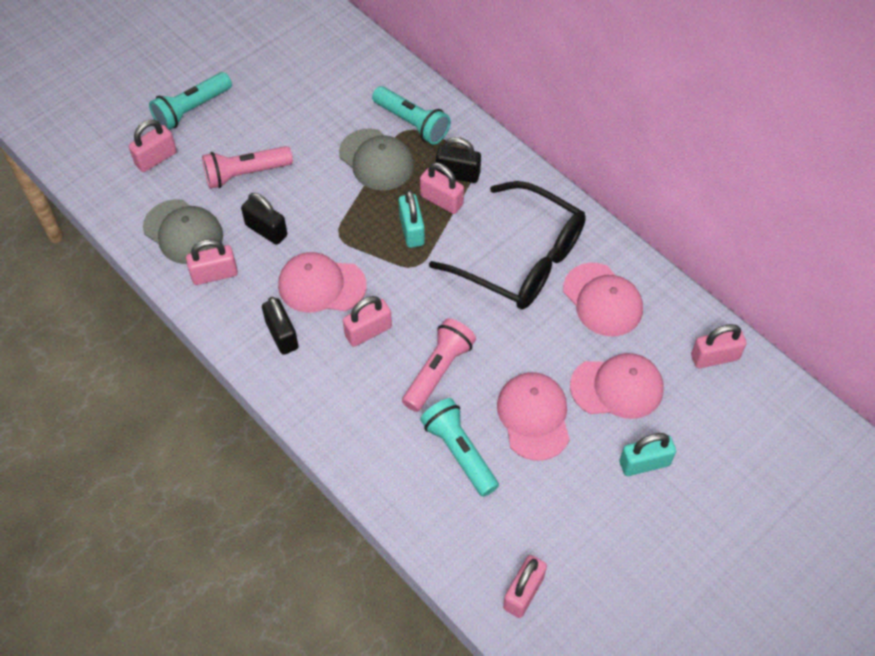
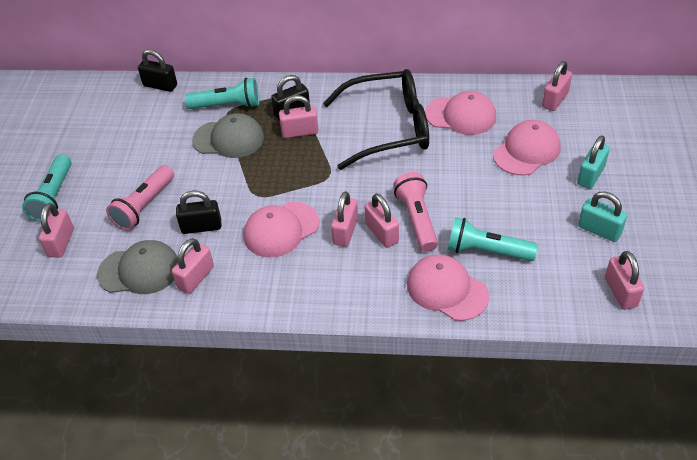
camera: 40 degrees left, 10 degrees down
black padlock [262,297,298,355] -> black padlock moved to [138,50,177,92]
turquoise padlock [399,190,425,248] -> turquoise padlock moved to [578,192,627,242]
pink cap [497,372,570,461] -> pink cap moved to [407,255,489,321]
none -> pink padlock [364,193,399,248]

